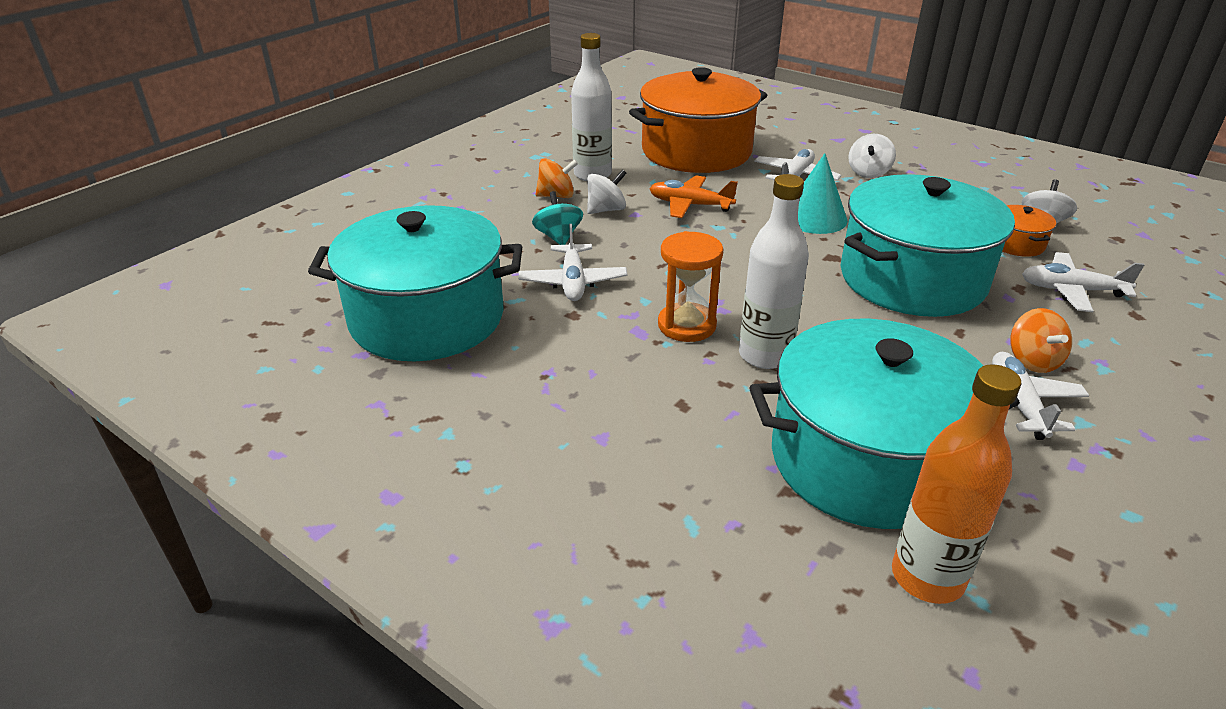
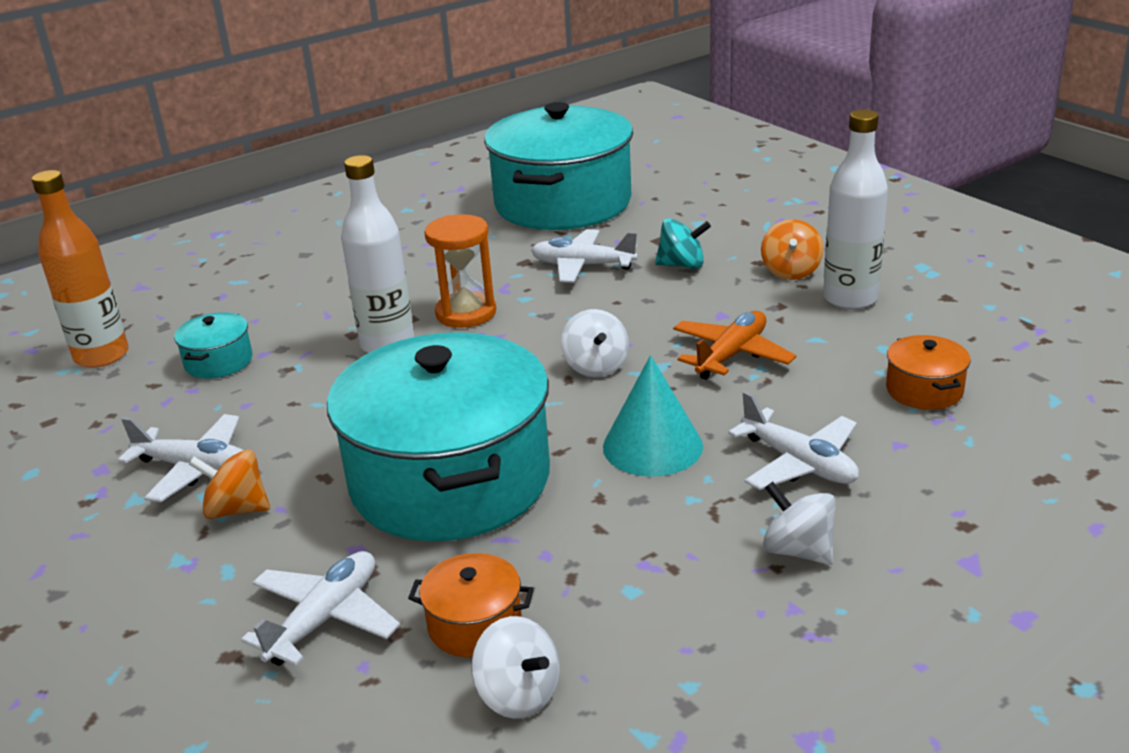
camera: 110 degrees right, 5 degrees down
white spinning top [587,169,627,214] -> white spinning top moved to [561,309,629,377]
orange pot [629,67,767,173] -> orange pot [886,335,970,410], size x0.40
turquoise pot [749,319,1020,529] -> turquoise pot [174,312,253,379], size x0.40

